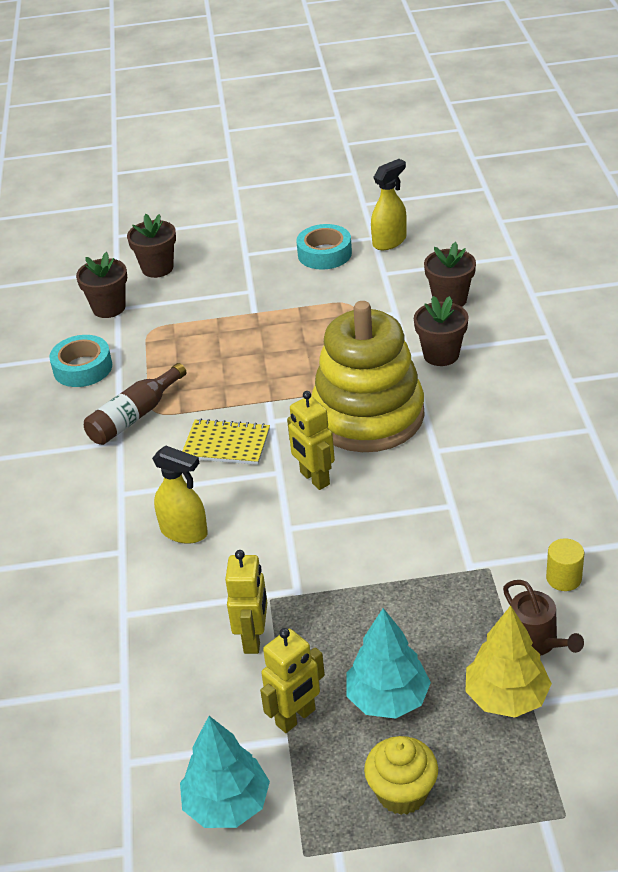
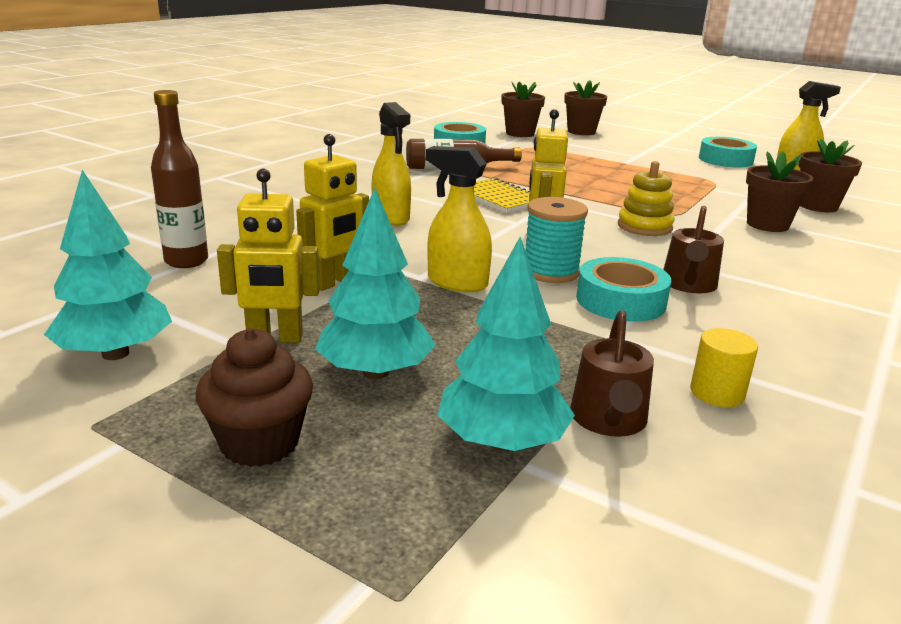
camera: 35 degrees right, 15 degrees down
yellow stacking toy [311,301,425,452] -> yellow stacking toy [618,161,675,236], size x0.44
yellow cupcake [364,736,438,815] -> brown cupcake [196,328,313,467]
yellow tree [465,606,552,717] -> turquoise tree [438,237,575,451]
none -> brown bottle [151,90,208,268]
none -> yellow spray bottle [426,146,492,292]
none -> turquoise spool [525,197,588,283]
none -> turquoise tape [576,257,671,322]
none -> brown watering can [663,206,724,293]

